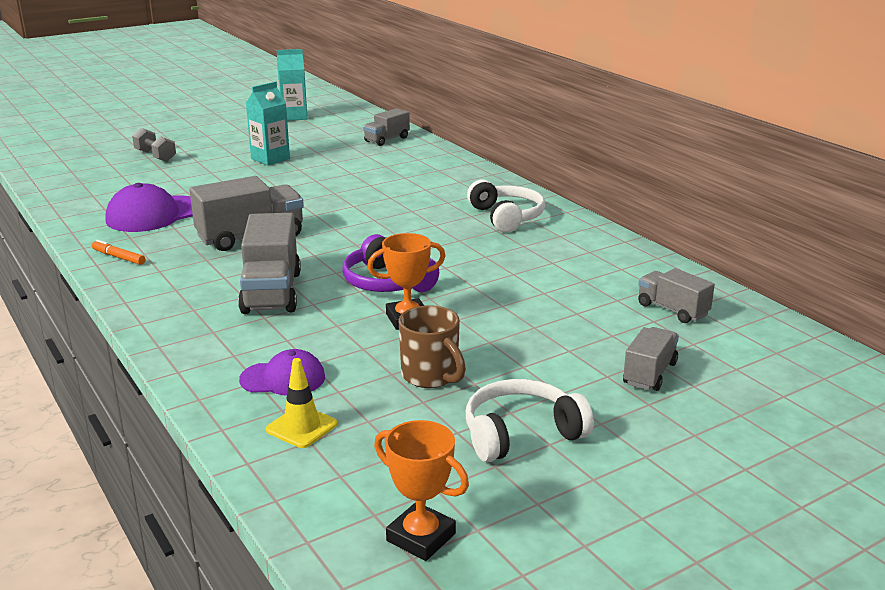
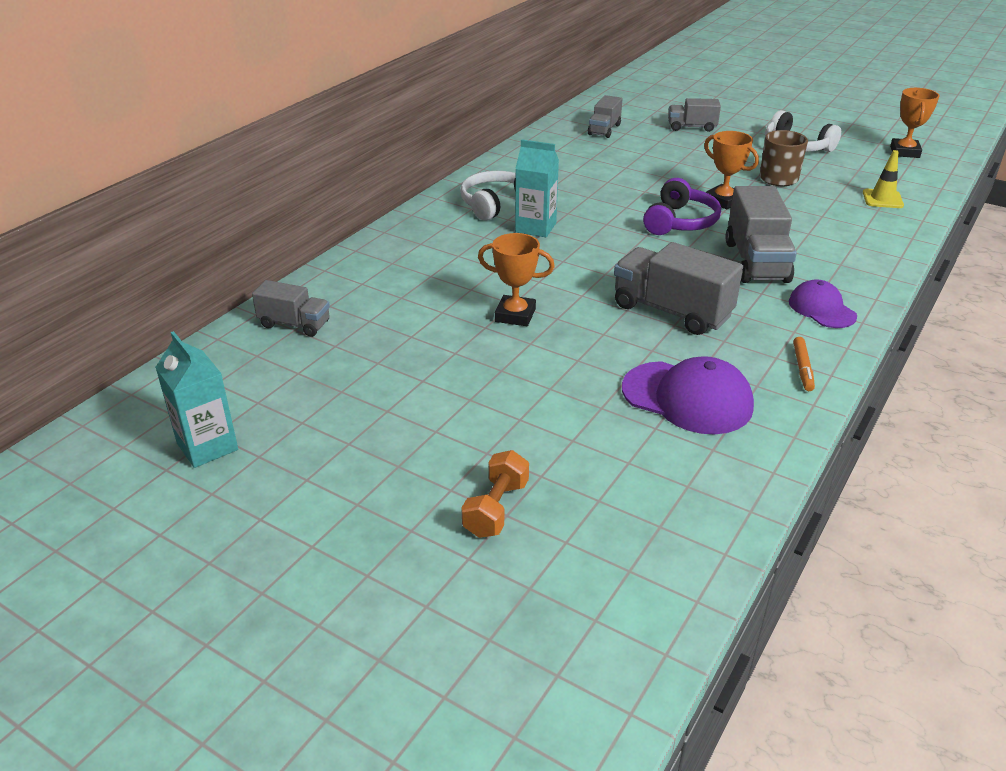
camera: 115 degrees left, 10 degrees up
grey dumbbell [132,128,176,162] -> orange dumbbell [461,450,529,538]
grey truck [238,213,301,314] -> grey truck turned 120 degrees clockwise [725,186,797,283]
purple cap [239,349,325,395] -> purple cap moved to [789,279,857,328]
turquoise carton [246,81,290,165] -> turquoise carton moved to [515,139,559,237]
none -> orange trophy [478,233,555,326]

